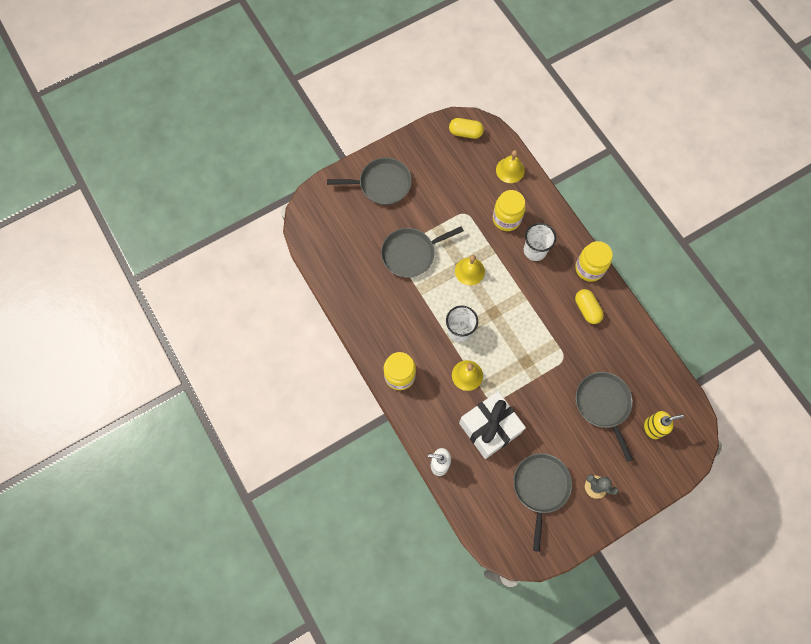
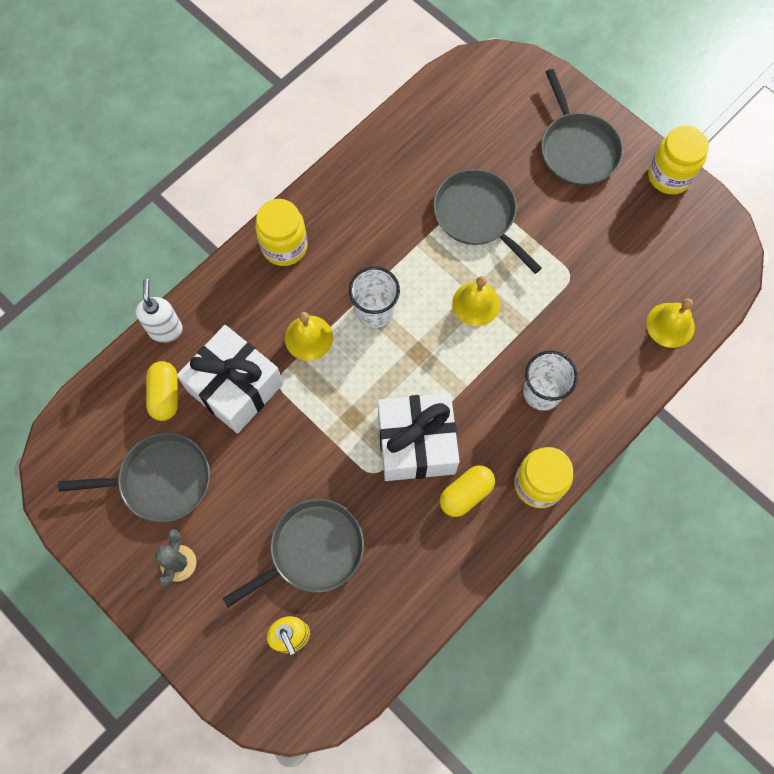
camera: 75 degrees right, 0 degrees up
yellow capsule [449,118,484,139] -> yellow capsule moved to [146,361,178,421]
yellow jar [493,190,526,231] -> yellow jar moved to [648,126,709,195]
none -> white gift [378,393,460,481]

